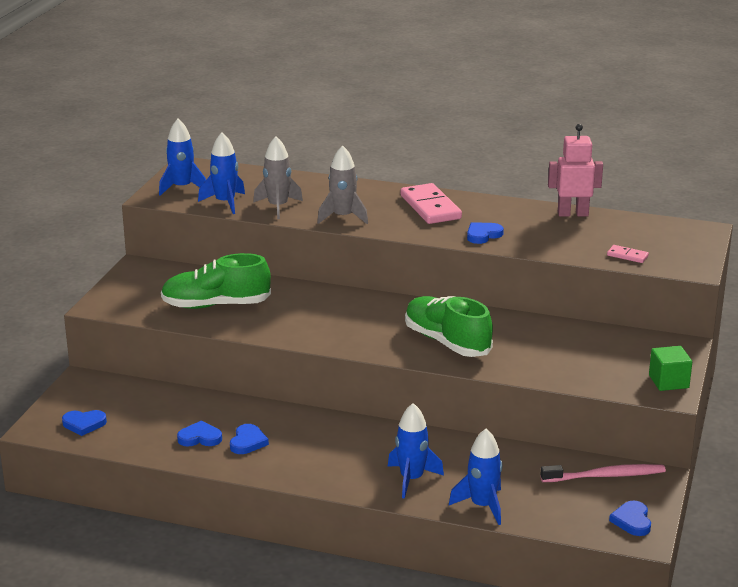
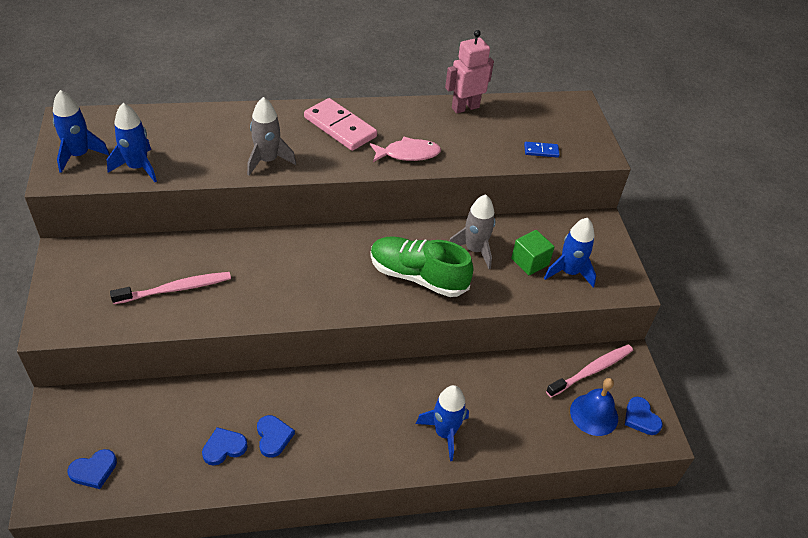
camera: 30 degrees left, 20 degrees up
green shoe [161,253,271,309] -> pink toothbrush [110,272,231,304]
grey rocket [253,136,303,219] -> grey rocket moved to [449,194,495,269]
blue rocket [449,429,502,525] -> blue rocket moved to [544,218,596,287]
blue heart [467,222,504,244] -> pink fish [370,137,441,162]
pink domino [607,245,649,263] -> blue domino [524,142,560,158]
green cube [649,346,692,391] -> green cube moved to [511,230,555,275]
none -> blue bell [570,378,618,436]

